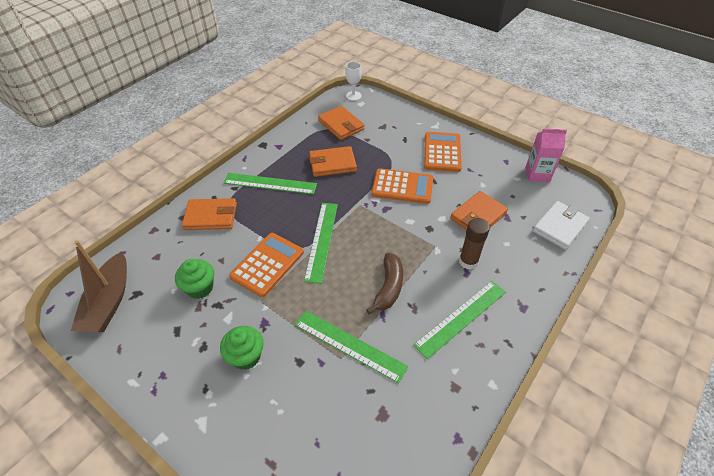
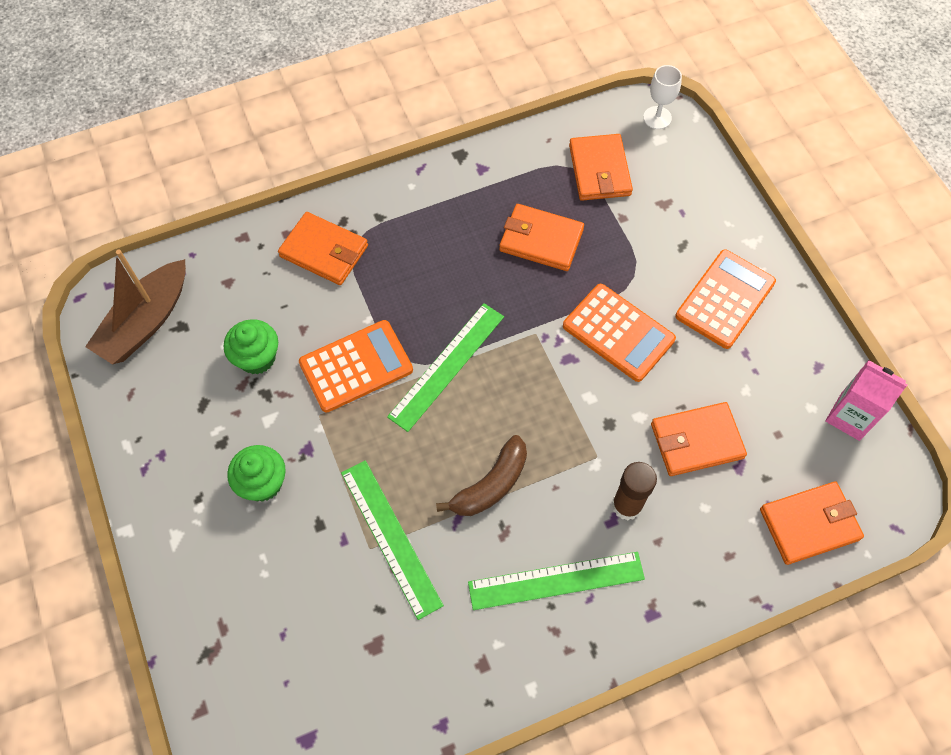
camera: 30 degrees right, 15 degrees up
green ruler [224,173,317,194] -> none
white wallet [533,201,590,250] -> orange wallet [760,481,864,565]

